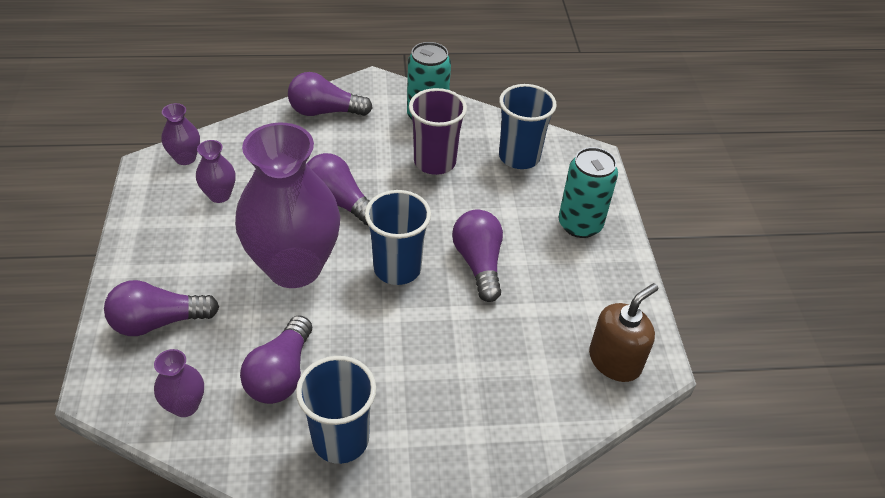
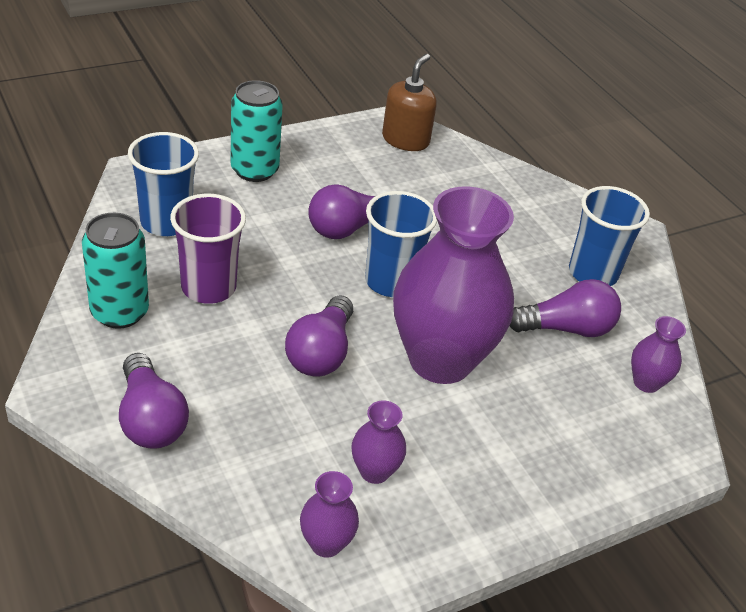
camera: 115 degrees left, 5 degrees down
purple light bulb [104,280,219,336] -> none
brown soap dispenser [589,283,658,382] -> brown soap dispenser turned 90 degrees clockwise [382,54,437,151]

